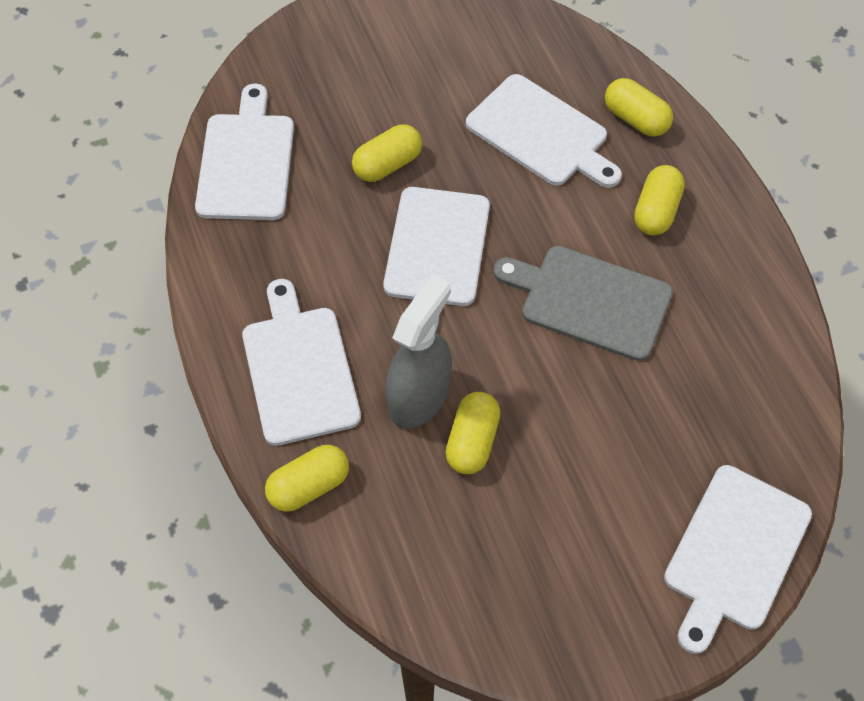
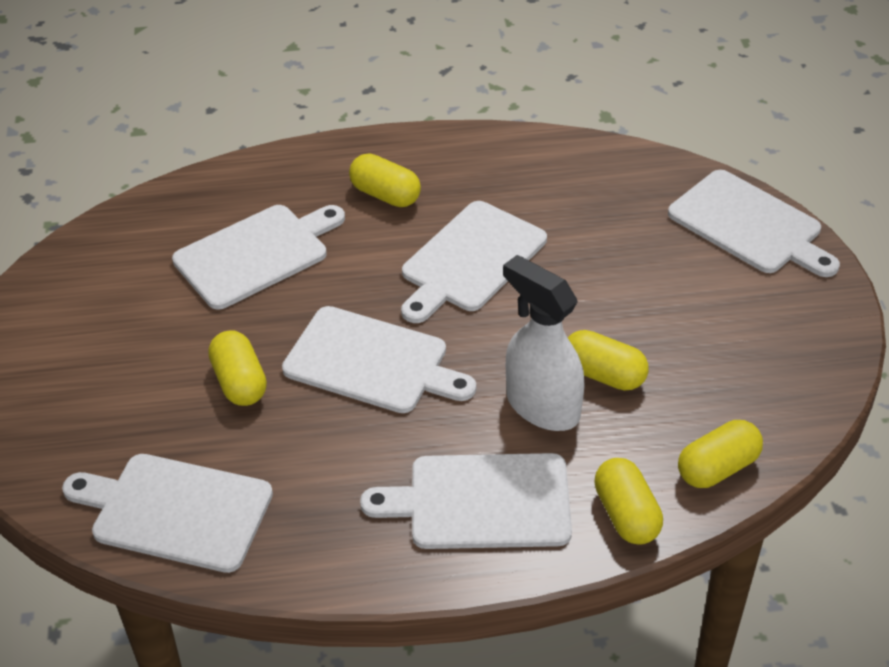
camera: 75 degrees left, 15 degrees down
grey spray bottle [386,274,451,429] -> white spray bottle [503,255,585,431]
grey cutting board [493,246,673,361] -> white cutting board [401,201,547,323]
yellow capsule [605,78,673,137] -> yellow capsule moved to [678,420,763,488]

